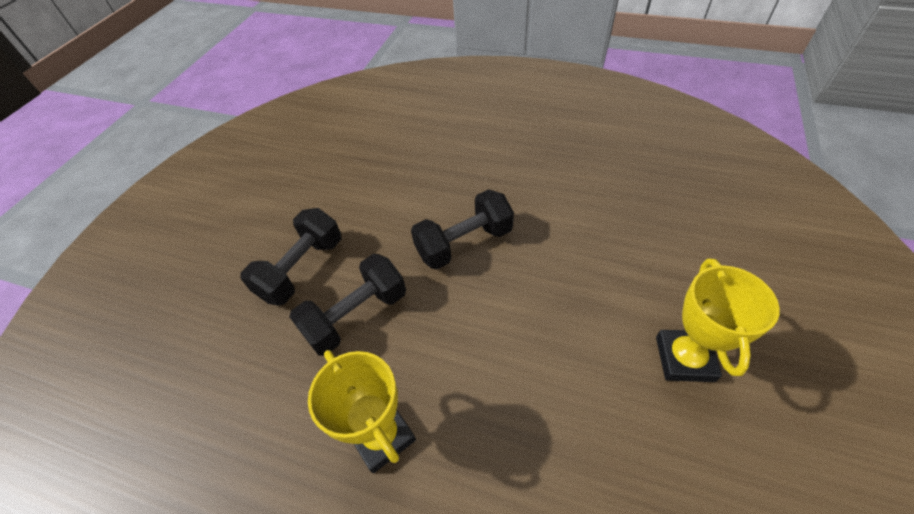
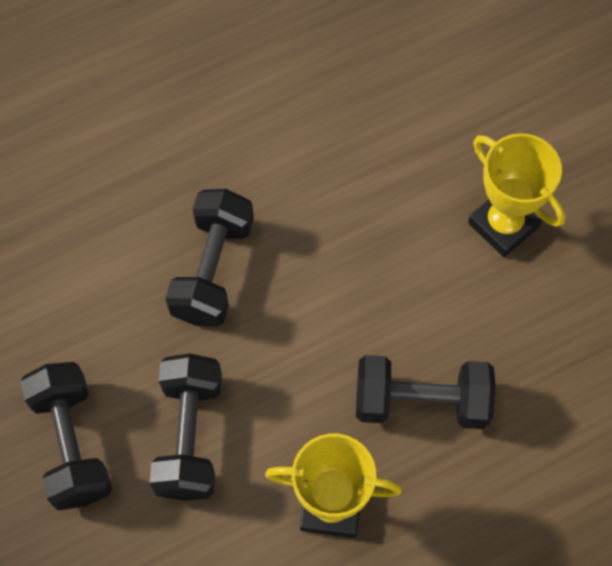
camera: 50 degrees left, 15 degrees up
none -> black dumbbell [356,355,496,429]

